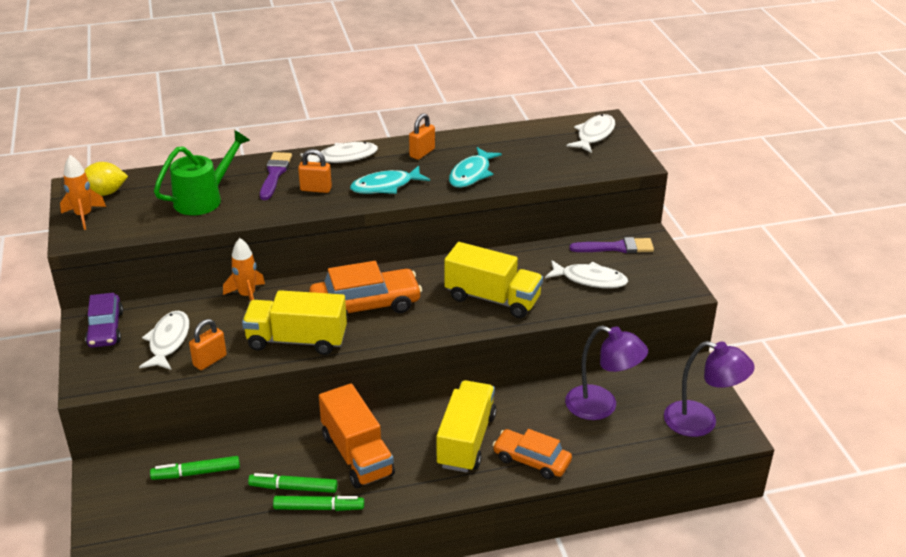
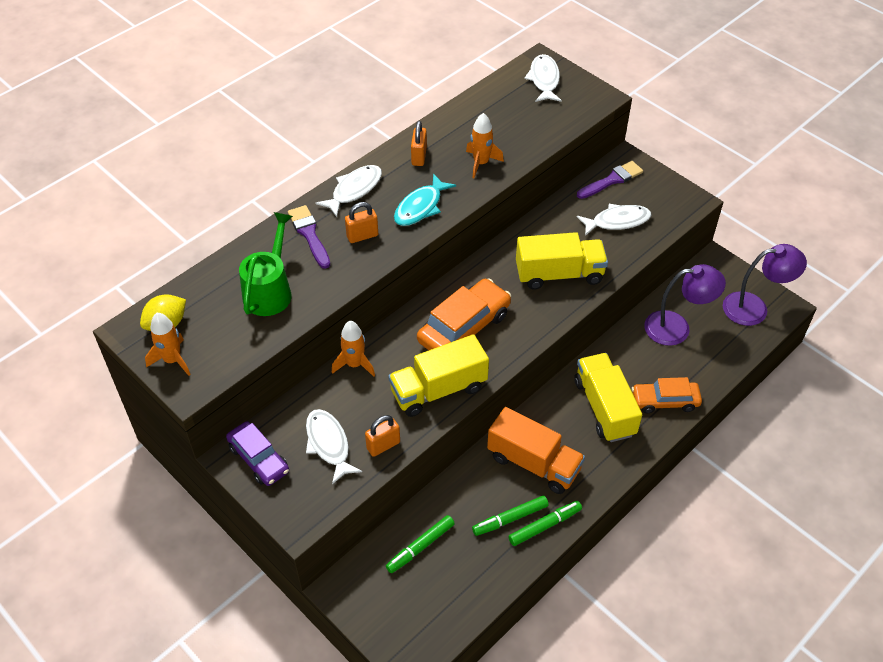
camera: 30 degrees left, 15 degrees up
orange padlock [189,319,227,370] -> orange padlock turned 45 degrees clockwise [365,415,400,457]
turquoise fish [449,147,502,188] -> orange rocket [466,113,504,178]

